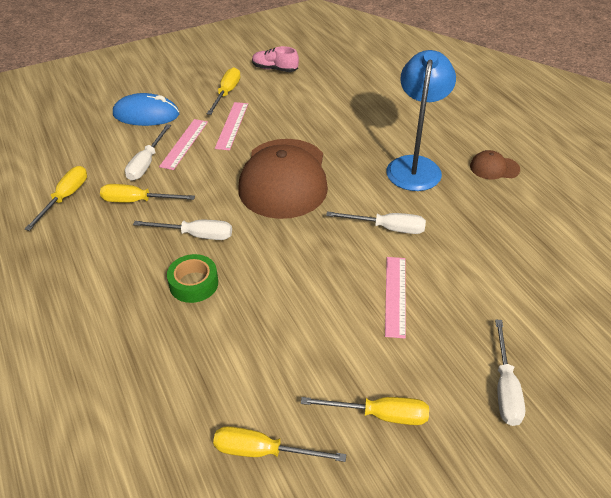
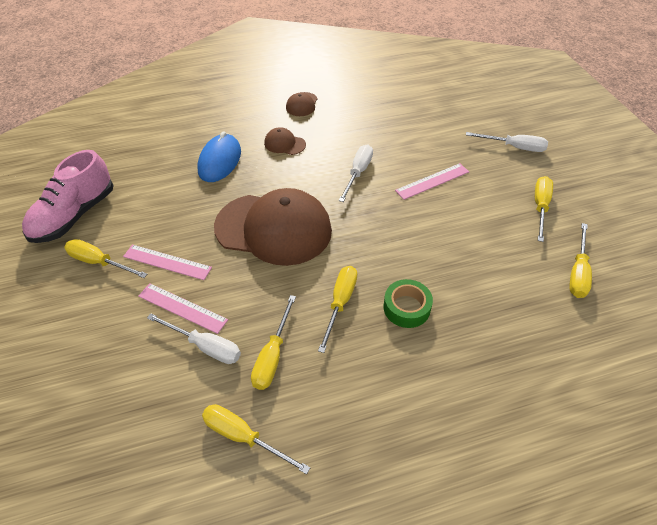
camera: 80 degrees left, 5 degrees up
blue mouse [113,93,179,126] -> blue mouse moved to [197,131,241,182]
white screwdriver [133,220,232,240] -> yellow screwdriver [318,266,357,353]
pink shoe [252,46,299,72] -> pink shoe [22,150,114,243], size x1.78
pink ruler [385,257,406,338] -> pink ruler turned 45 degrees counterclockwise [395,163,469,200]
blue lamp [387,50,456,191] -> brown cap [264,127,306,155]

